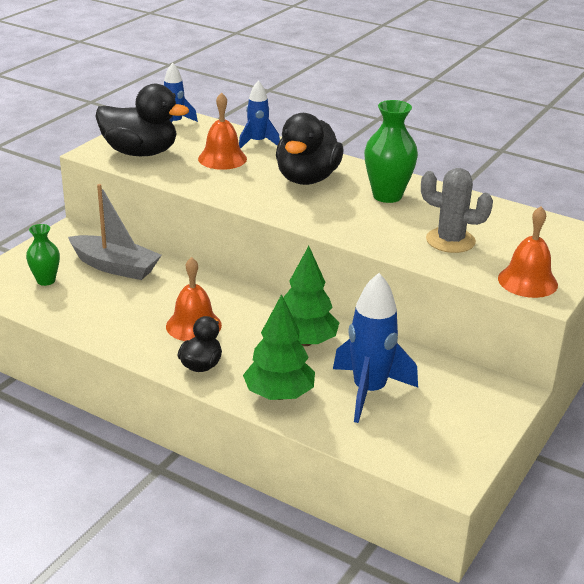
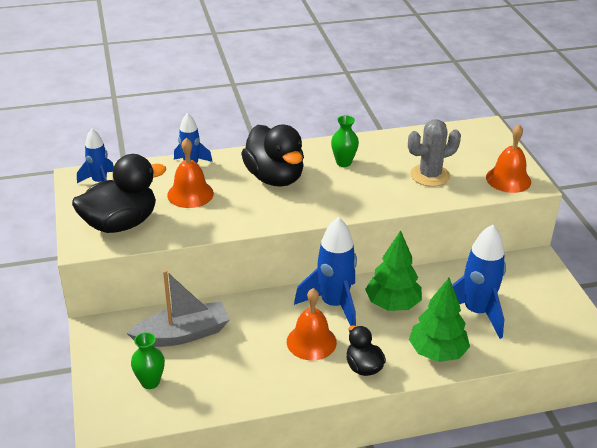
camera: 45 degrees left, 5 degrees up
green vase [364,100,418,203] -> green vase [331,116,359,167], size x0.62
none -> blue rocket [294,217,357,326]

